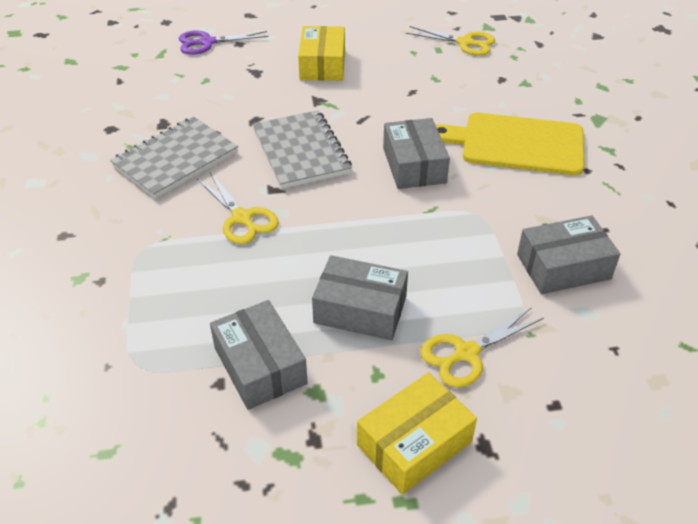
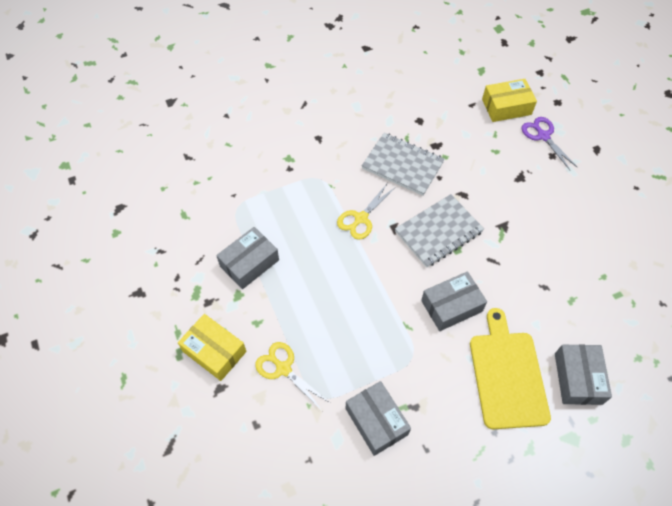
camera: 75 degrees right, 15 degrees up
yellow box [298,26,345,81] -> yellow box moved to [482,79,537,122]
grey box [312,255,408,340] -> grey box moved to [555,345,612,405]
yellow scissors [406,26,496,56] -> none

